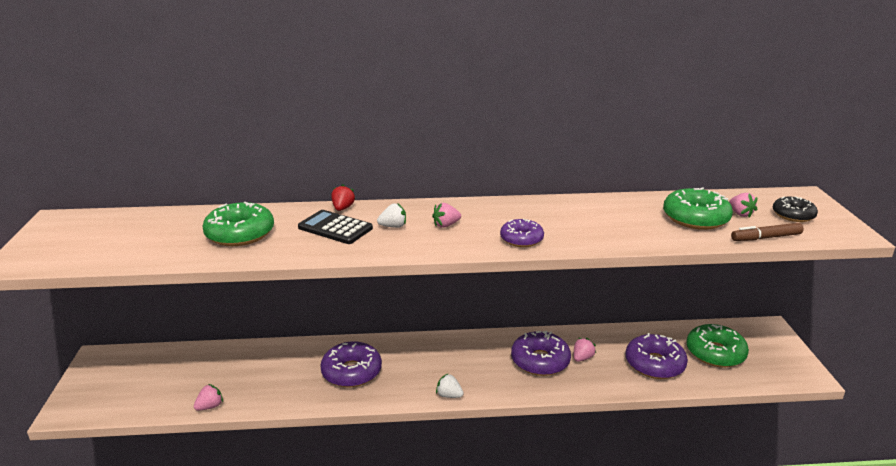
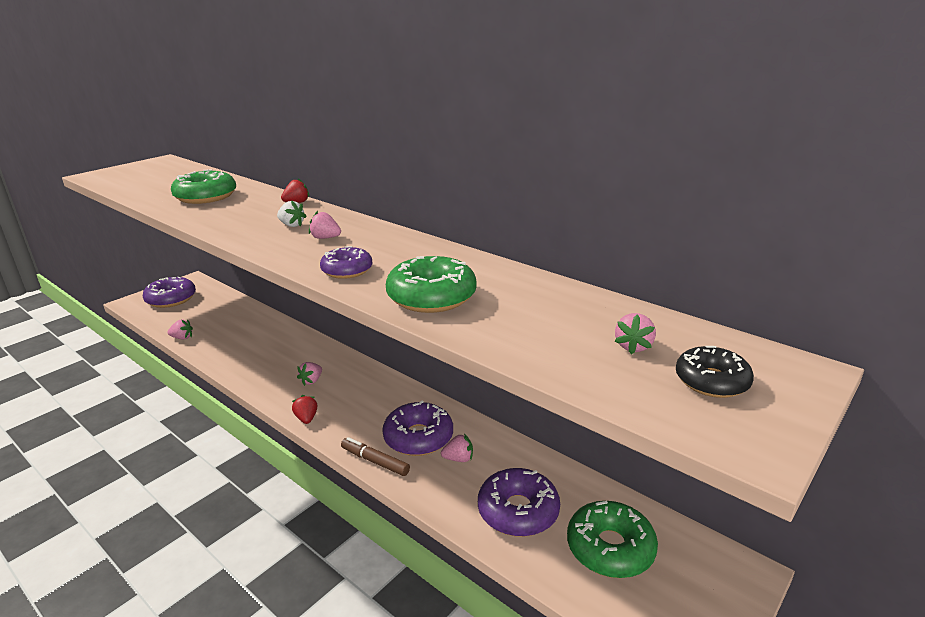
camera: 45 degrees right, 0 degrees up
black calculator [298,210,373,244] -> none
purple donut [320,341,382,387] -> purple donut moved to [143,277,196,308]
white strawberry [436,373,464,398] -> red strawberry [292,395,318,424]
green donut [663,187,733,230] -> green donut moved to [386,256,477,313]
brown marker [731,223,804,241] -> brown marker moved to [341,437,410,476]
none -> pink strawberry [297,362,322,386]

